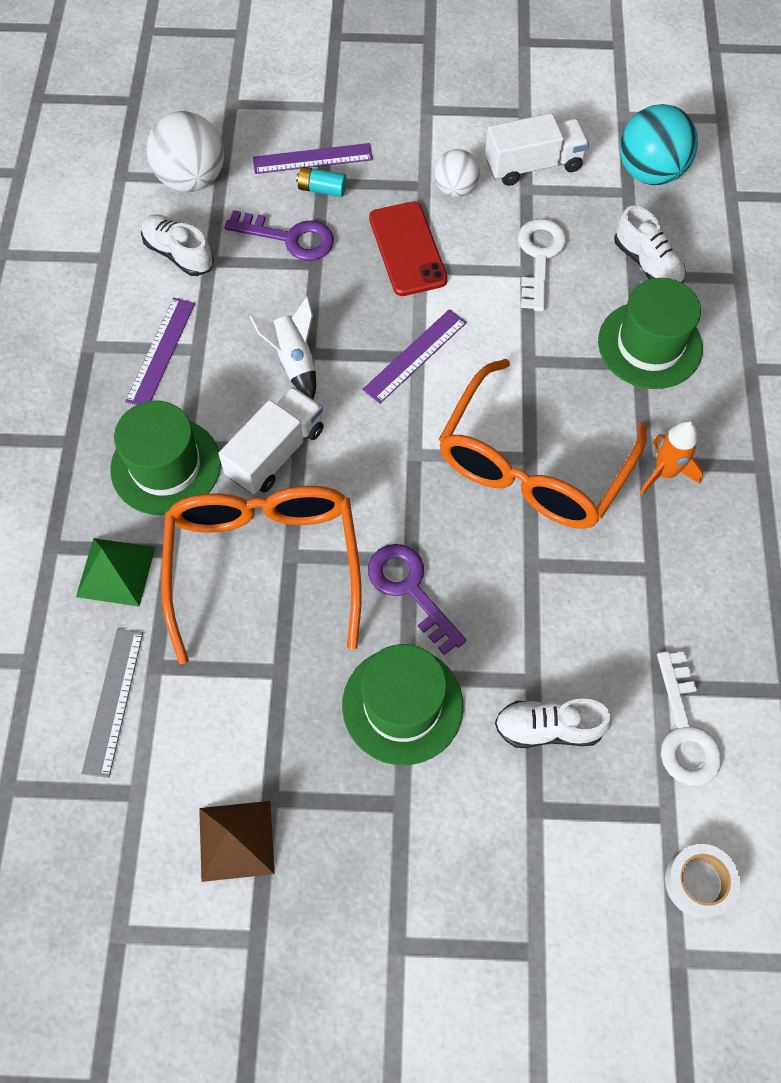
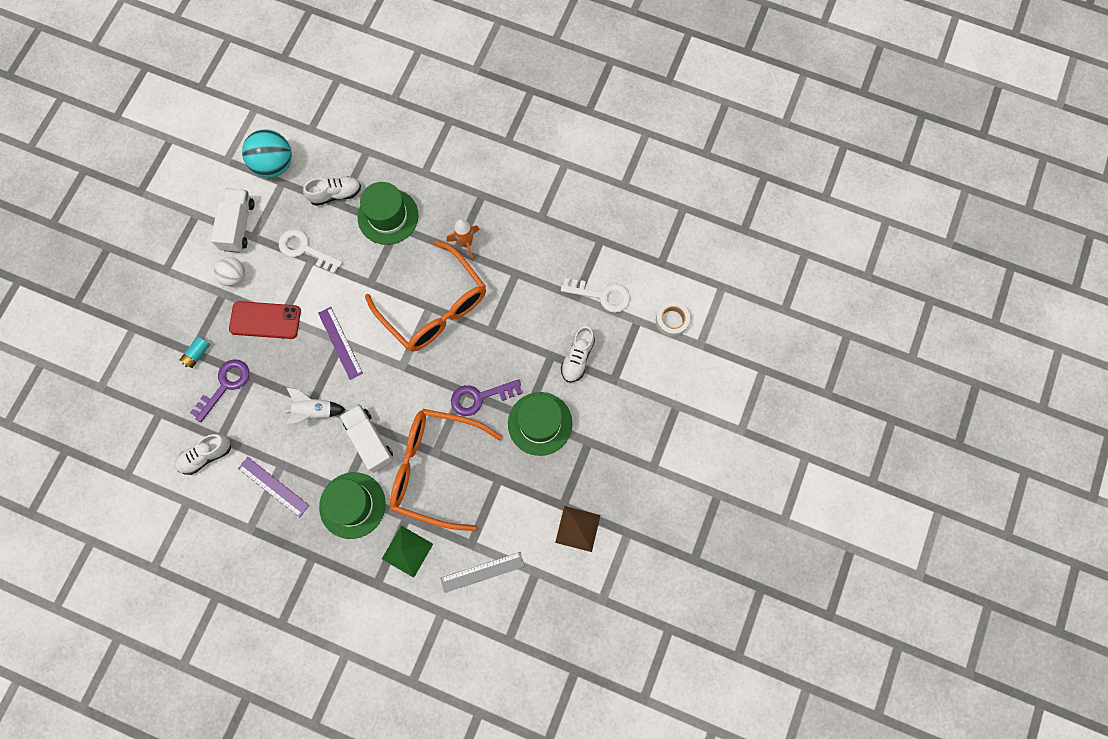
camera: 70 degrees left, 10 degrees up
grey ruler [81,629,143,778] -> grey ruler turned 45 degrees counterclockwise [440,552,525,593]
white ball [146,111,224,192] -> none
purple ruler [253,143,373,174] -> none

